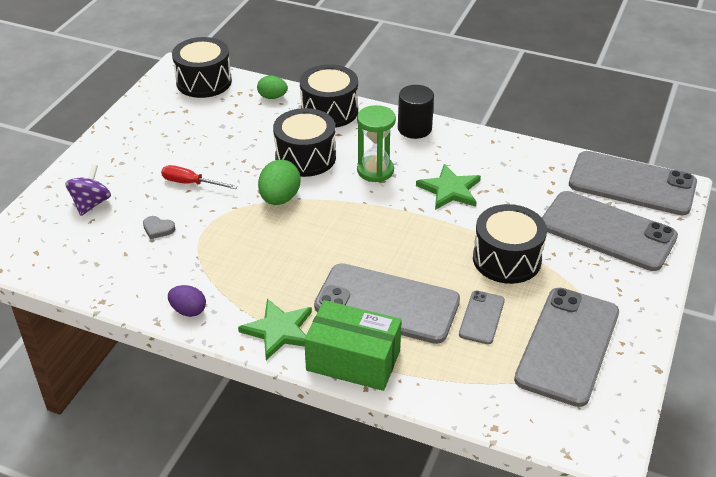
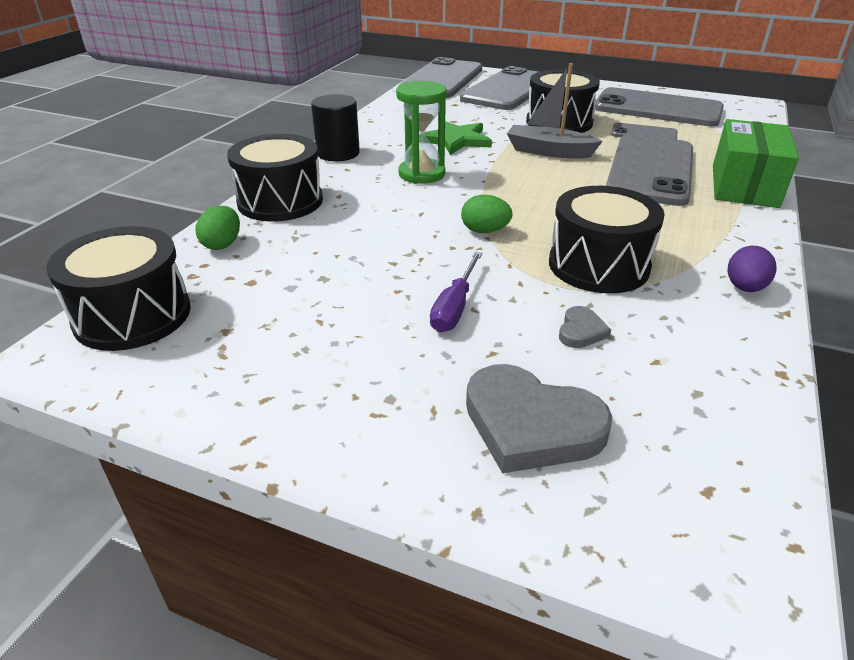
camera: 90 degrees left, 5 degrees down
purple spinning top [65,164,111,216] -> grey heart [466,364,613,474]
red screwdriver [161,165,238,189] -> purple screwdriver [430,252,482,332]
green star [238,299,312,360] -> none
green egg [258,160,301,205] -> green egg [461,195,513,233], size x0.65
black drum [273,108,336,177] -> black drum moved to [549,186,665,293]
none -> grey boat [507,63,603,158]

